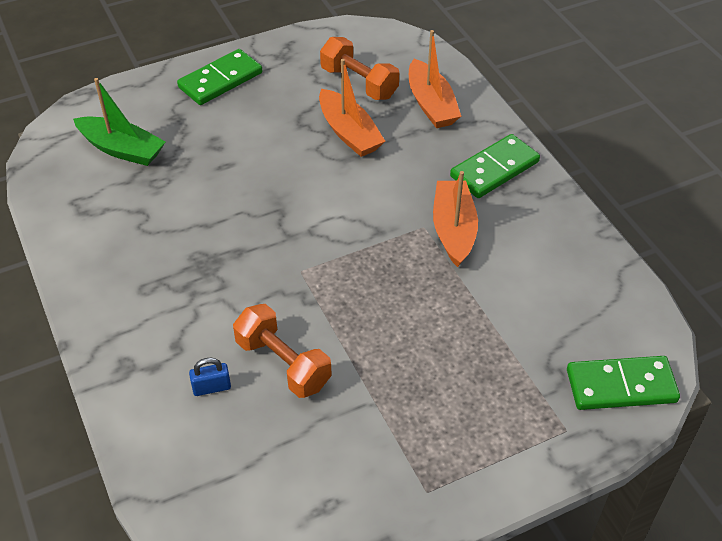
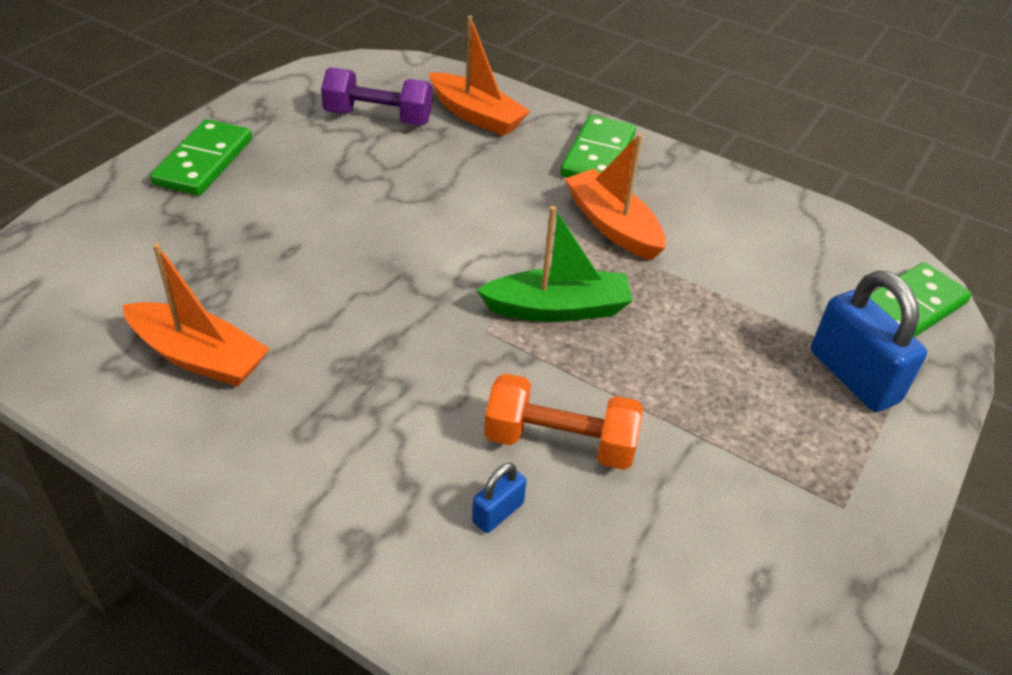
camera: 35 degrees left, 5 degrees down
green boat [73,78,166,166] -> green boat moved to [476,206,633,322]
orange boat [319,59,385,157] -> orange boat moved to [123,243,270,387]
orange dumbbell [320,37,399,100] -> purple dumbbell [321,67,432,125]
none -> blue padlock [811,270,927,412]

